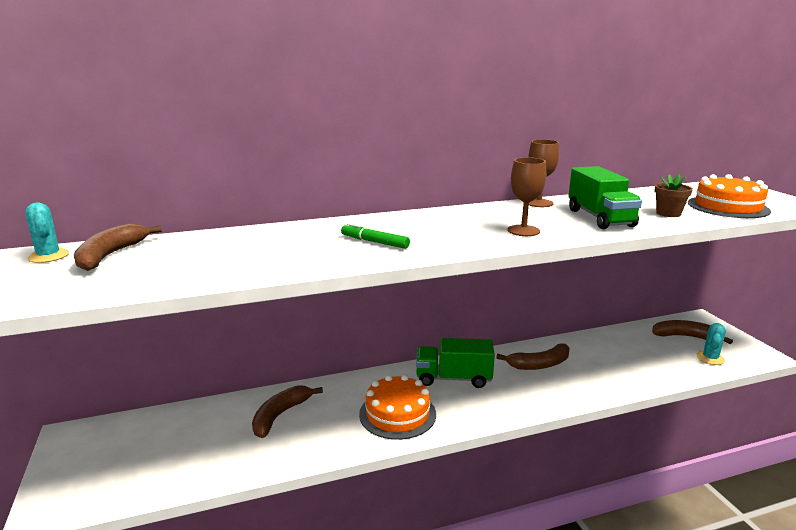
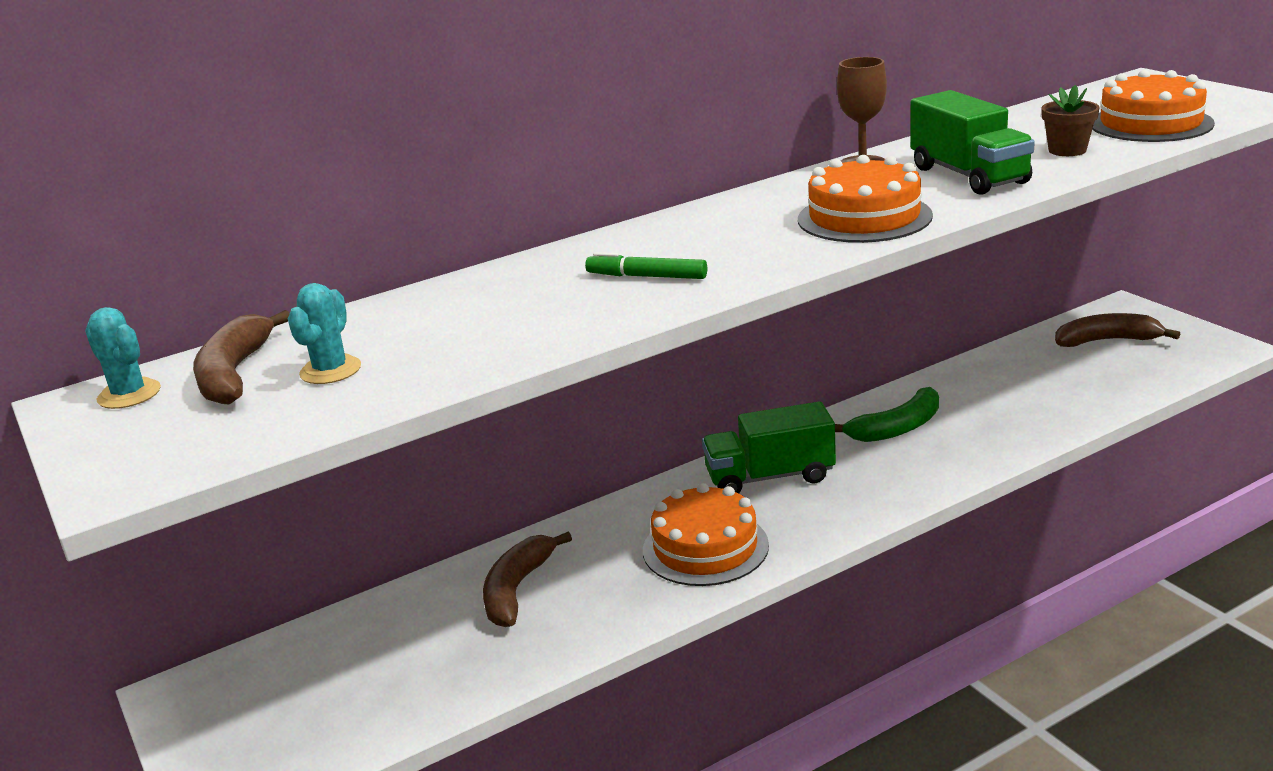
camera: 10 degrees left, 5 degrees up
brown banana [496,344,569,370] -> green banana [835,387,939,442]
brown goblet [507,157,546,236] -> orange cake [798,155,933,243]
turquoise cactus [696,323,726,365] -> turquoise cactus moved to [288,283,361,384]

